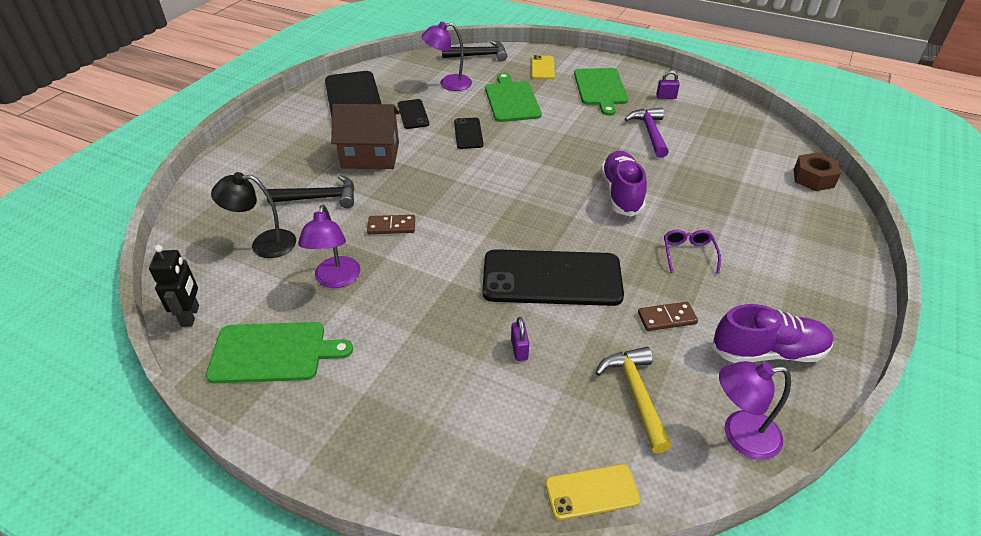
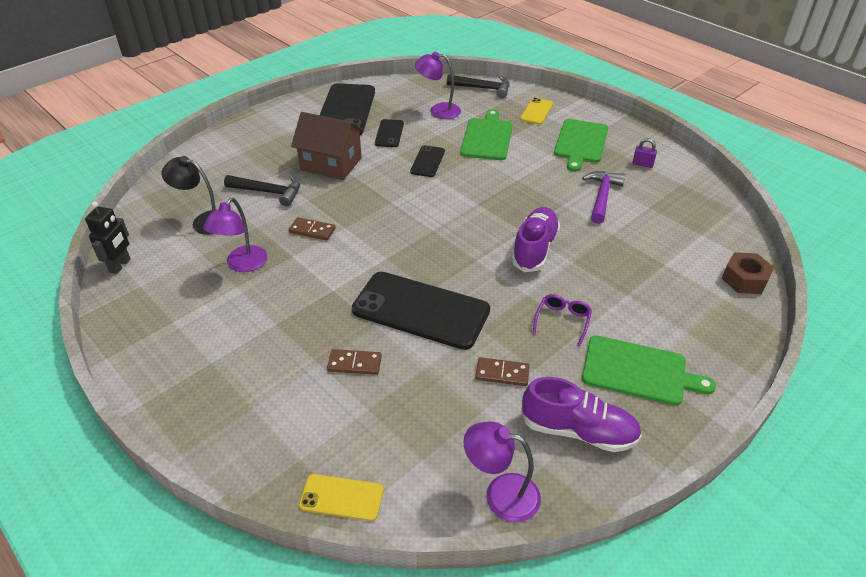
camera: 20 degrees right, 0 degrees up
green cutting board [206,322,353,383] -> green cutting board moved to [582,335,716,406]
purple padlock [511,317,529,361] -> brown domino [327,349,382,375]
yellow hammer [595,347,671,453] -> none

